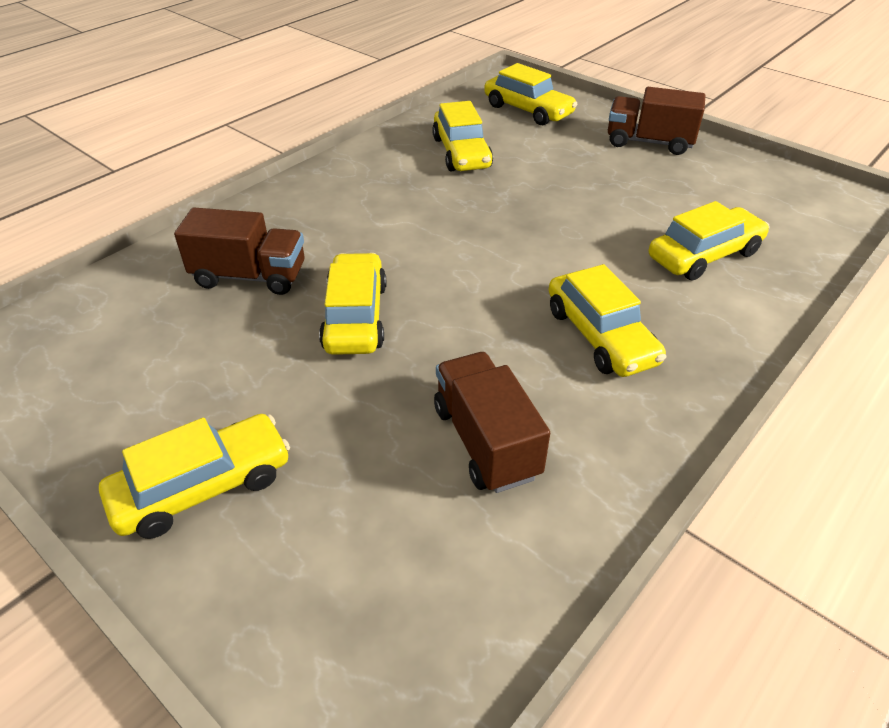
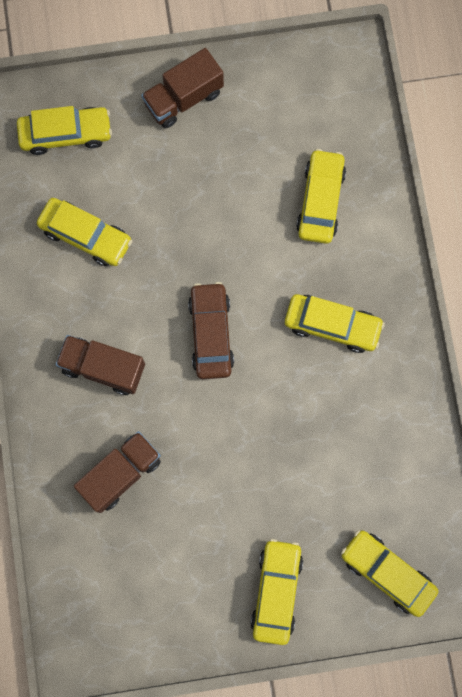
camera: 50 degrees left, 35 degrees up
yellow car [319,253,386,355] -> yellow car moved to [341,530,438,617]
brown truck [434,352,550,493] -> brown truck moved to [56,335,145,395]
none -> brown car [188,282,234,379]

